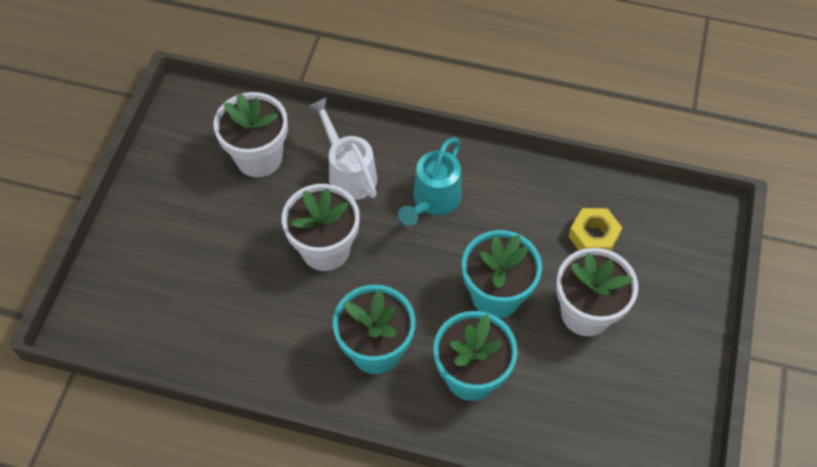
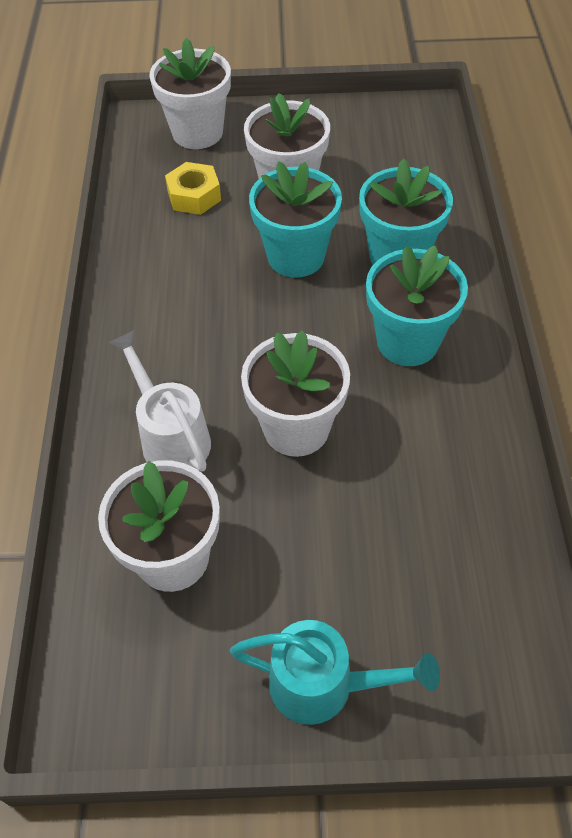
camera: 105 degrees left, 5 degrees down
white watering can [309,98,377,200] -> white watering can turned 105 degrees clockwise [109,330,211,472]
turquoise watering can [398,138,462,226] -> turquoise watering can moved to [230,620,440,725]
none -> white flower pot [149,38,231,149]

